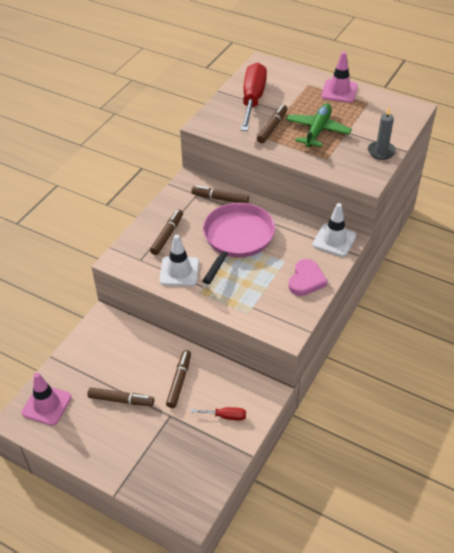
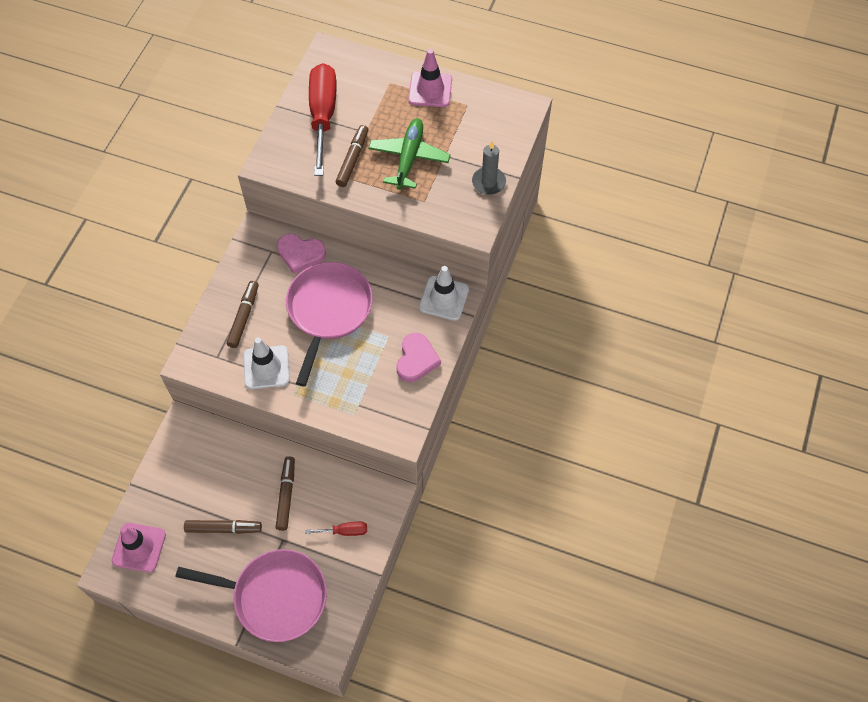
camera: 10 degrees left, 15 degrees up
brown marker [191,185,249,203] -> pink heart [277,234,326,274]
none -> pink pan [176,549,327,642]

